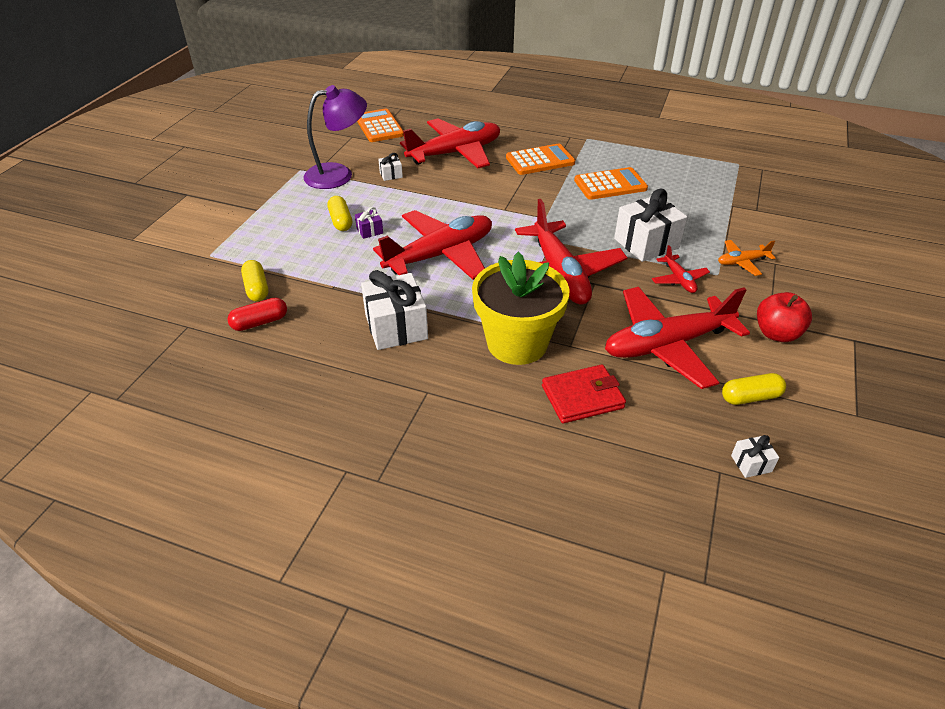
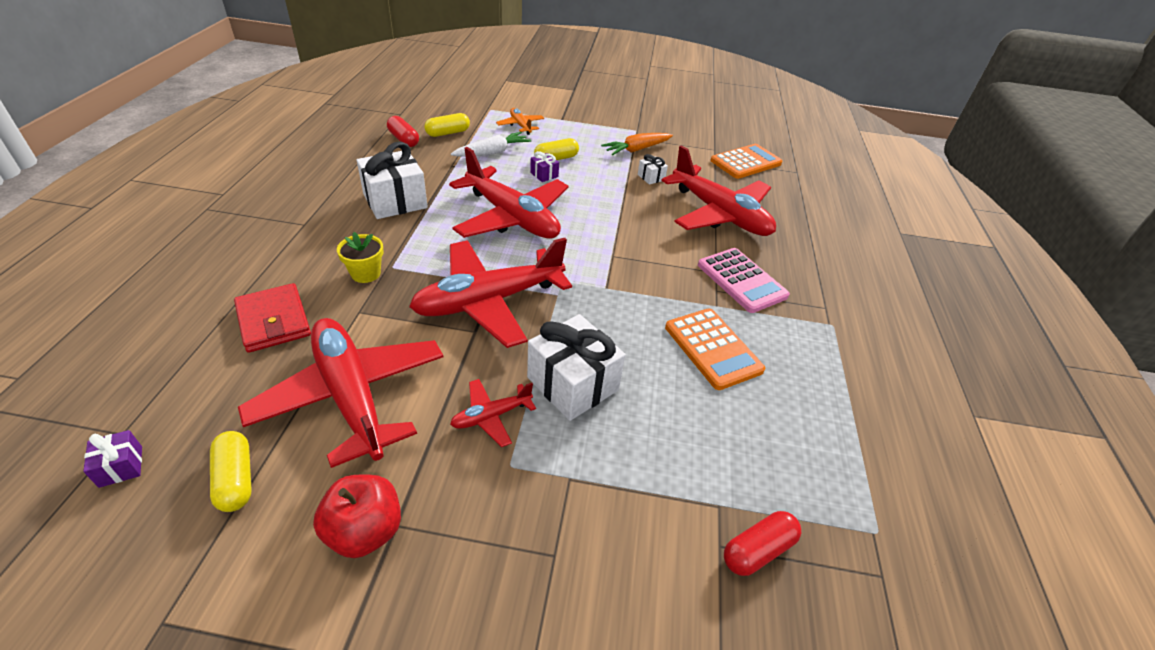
camera: 75 degrees right, 0 degrees up
purple lamp [303,85,367,189] -> orange carrot [601,133,673,155]
yellow flower pot [472,252,570,365] -> yellow flower pot [337,232,384,283], size x0.45
orange calculator [506,144,575,175] -> pink calculator [698,248,790,313]
orange plane [718,240,776,276] -> orange plane moved to [496,108,544,135]
white gift [731,435,779,478] -> purple gift [83,430,142,488]
none -> white carrot [451,132,531,157]
none -> red capsule [724,511,801,576]

